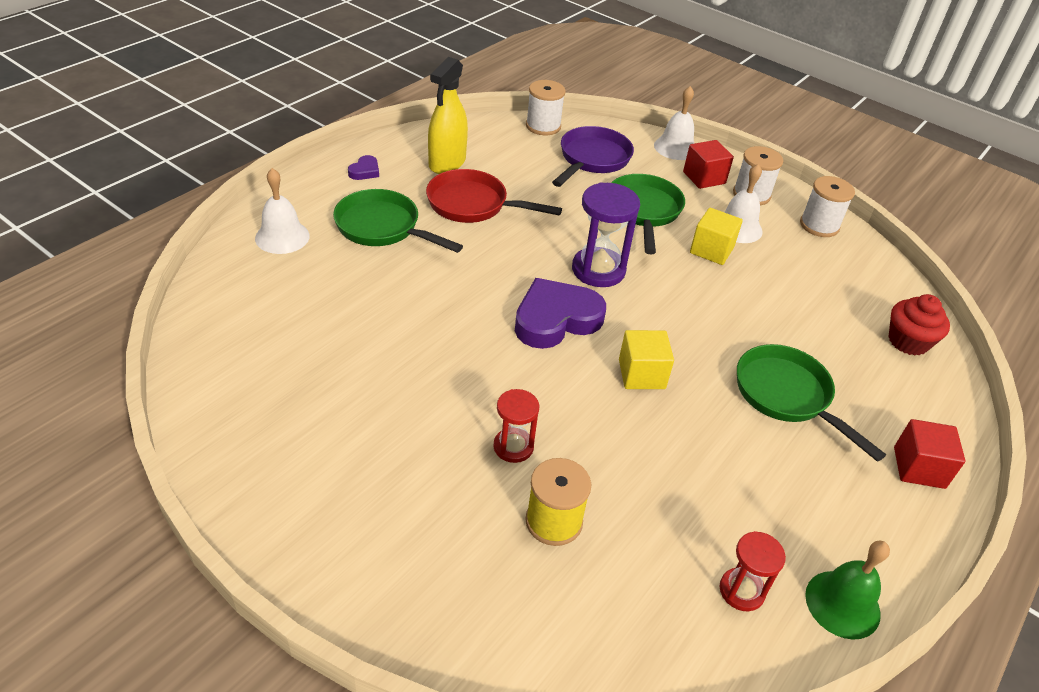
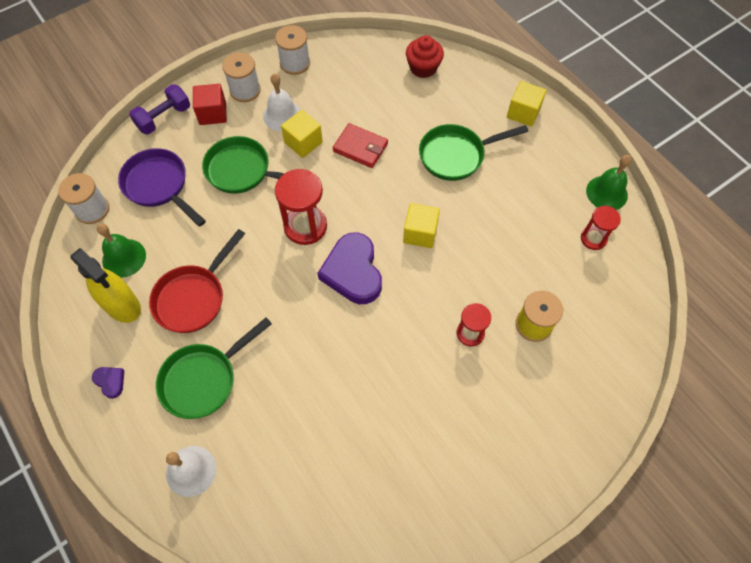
camera: 70 degrees left, 20 degrees up
purple hourglass [572,182,640,287] -> red hourglass [275,169,327,245]
white bell [654,86,695,160] -> purple dumbbell [129,84,190,135]
red cube [894,419,965,489] -> yellow cube [507,81,547,127]
none -> green bell [97,224,146,278]
none -> red wallet [333,123,388,168]

